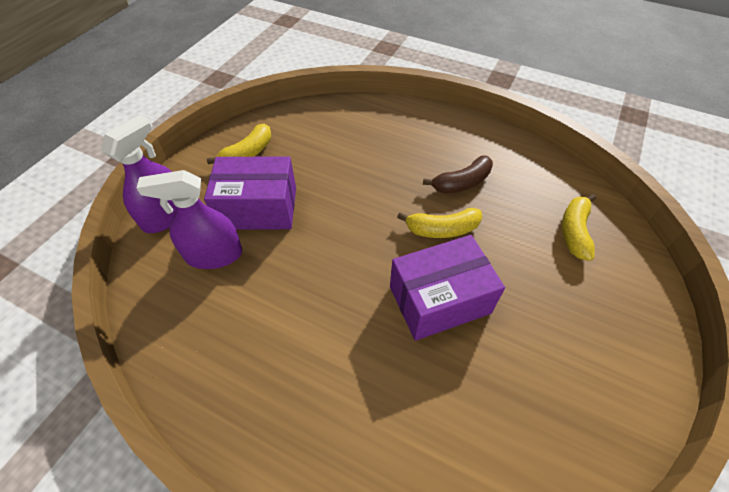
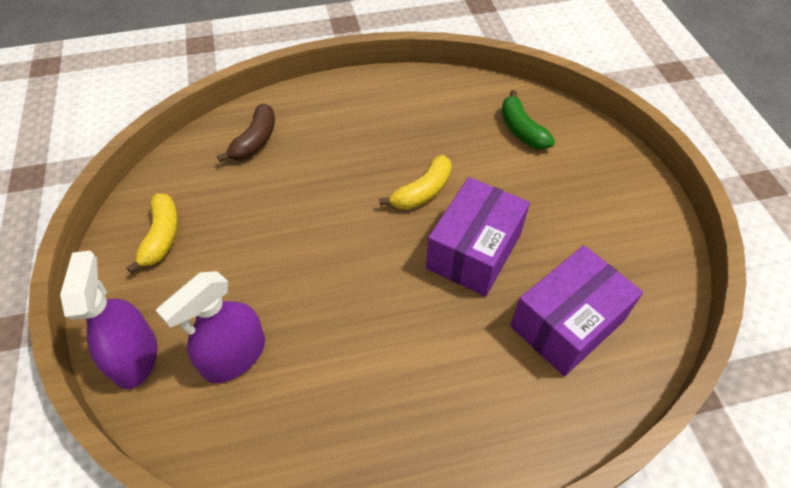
camera: 40 degrees left, 0 degrees up
purple box [204,156,296,230] -> purple box moved to [510,245,643,376]
brown banana [423,156,493,193] -> brown banana moved to [217,104,275,162]
yellow banana [562,194,596,261] -> green banana [502,90,555,149]

